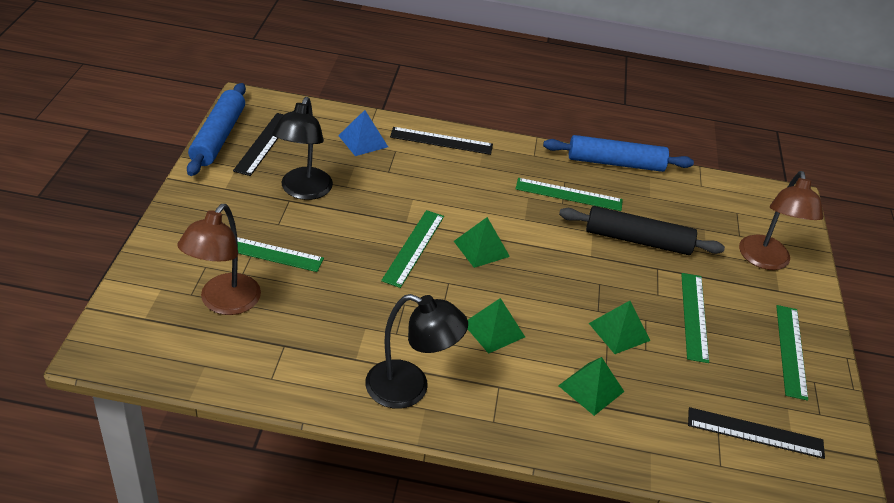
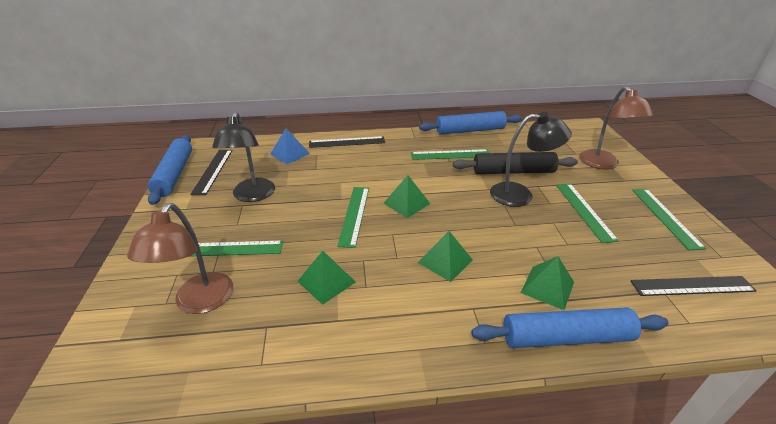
camera: 10 degrees left, 5 degrees down
black lamp [365,294,468,409] -> black lamp moved to [490,112,572,207]
green pyramid [589,301,650,354] -> green pyramid moved to [297,251,356,305]
none -> blue rolling pin [471,307,669,348]

